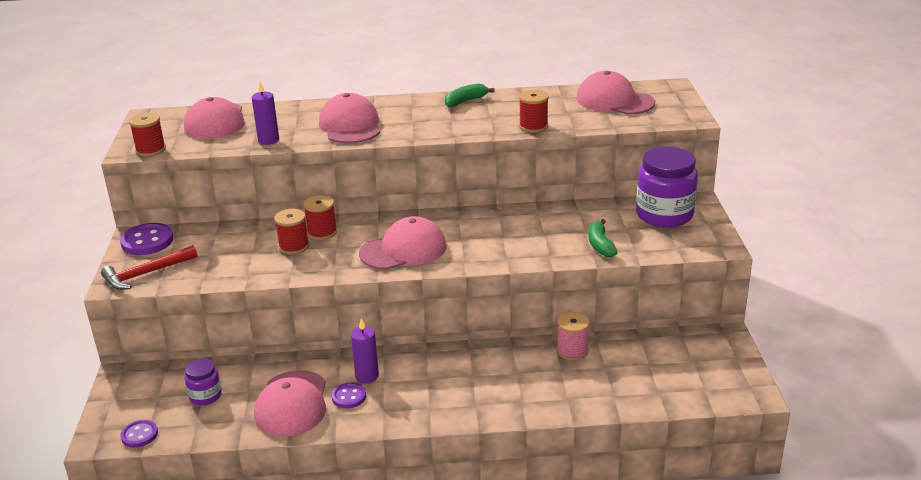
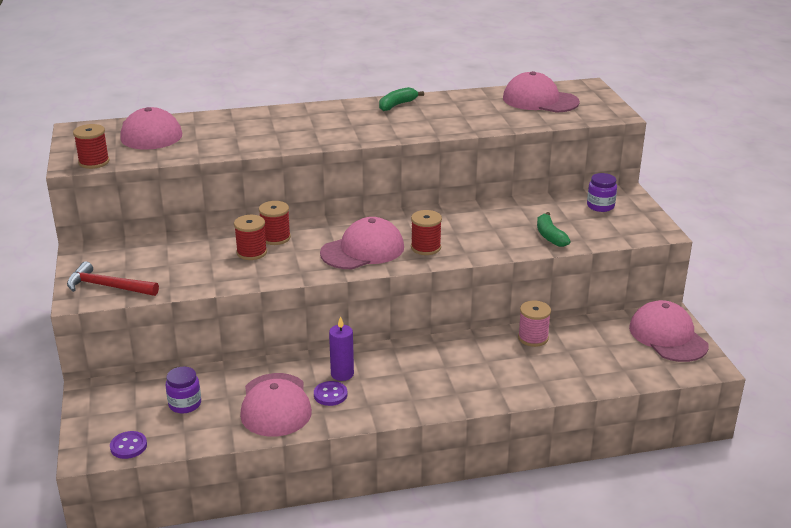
camera: 10 degrees left, 0 degrees up
red hammer [101,245,197,290] -> red hammer turned 60 degrees clockwise [67,261,159,296]
purple button [120,223,173,255] -> none
purple candle [251,81,279,145] -> none
pink cap [319,93,380,143] -> pink cap moved to [629,300,709,362]
red spool [519,90,549,133] -> red spool moved to [411,210,442,255]
purple jar [636,147,698,228] -> purple jar [587,173,617,212], size x0.51

